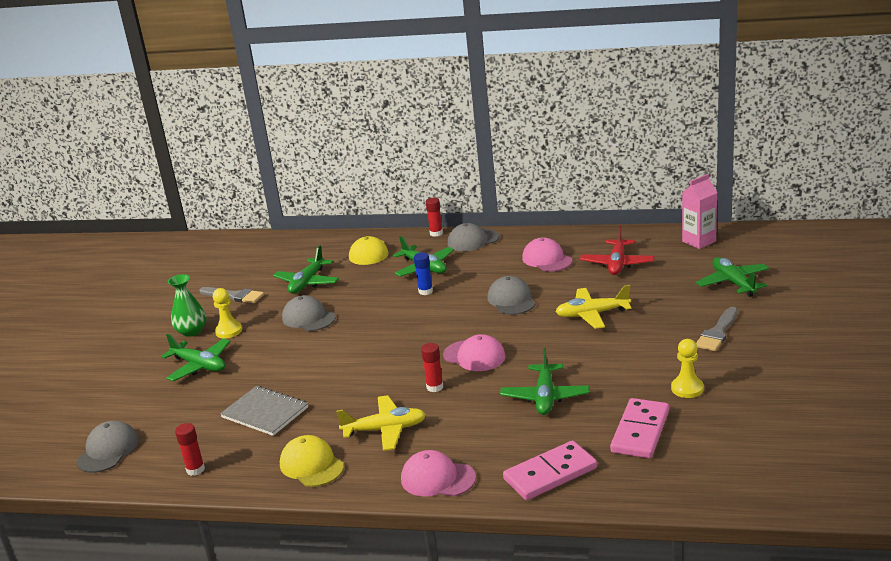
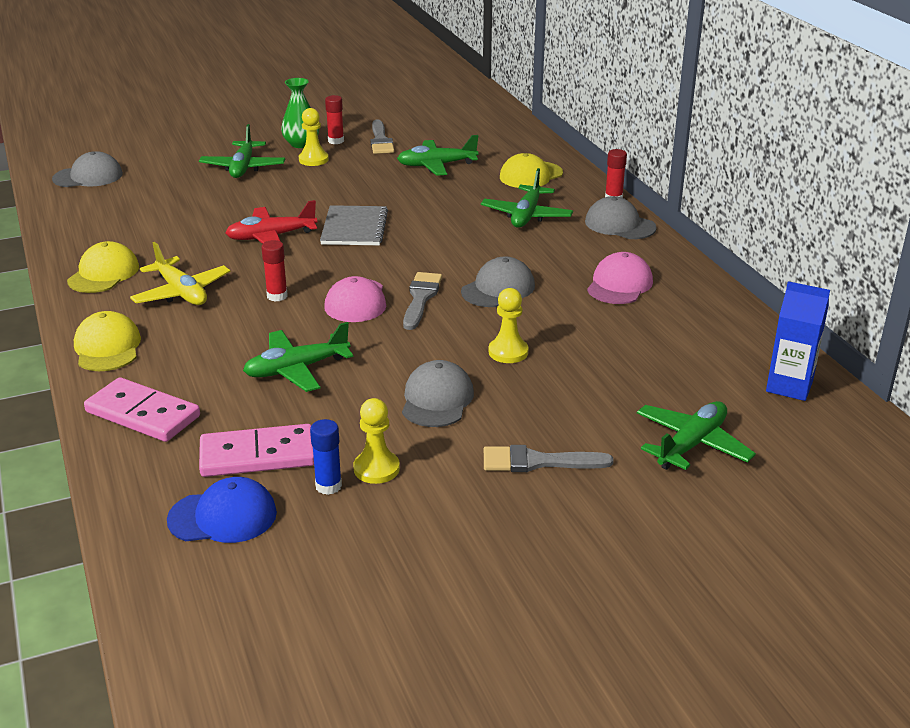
camera: 55 degrees right, 5 degrees up
red glue stick [175,423,205,476] -> red glue stick moved to [325,95,344,144]
grey notebook [220,386,308,436] -> grey notebook moved to [320,205,388,245]
grey cap [282,295,336,331] -> grey cap moved to [402,360,474,427]
pink cap [401,450,476,497] -> yellow cap [74,311,141,371]
blue glue stick [414,252,433,295] -> blue glue stick moved to [310,419,342,495]
yellow plane [555,285,631,329] -> yellow pawn [489,288,529,363]
red plane [580,225,655,275] -> red plane moved to [225,200,317,244]
pink carton [682,174,717,249] -> blue carton [766,281,830,401]
none -> blue cap [167,477,277,543]
none -> grey brush [403,272,442,330]

